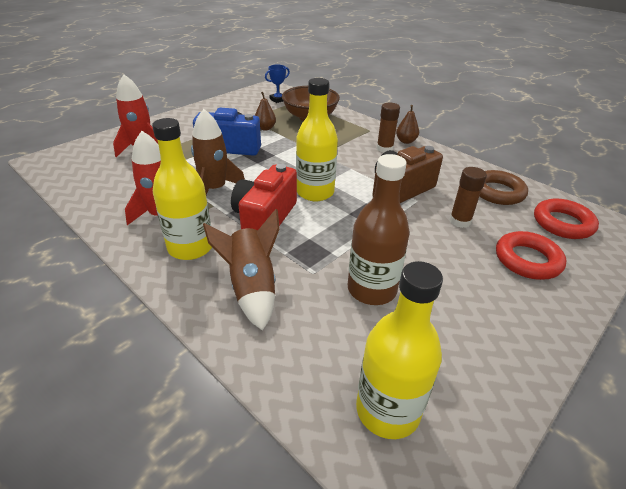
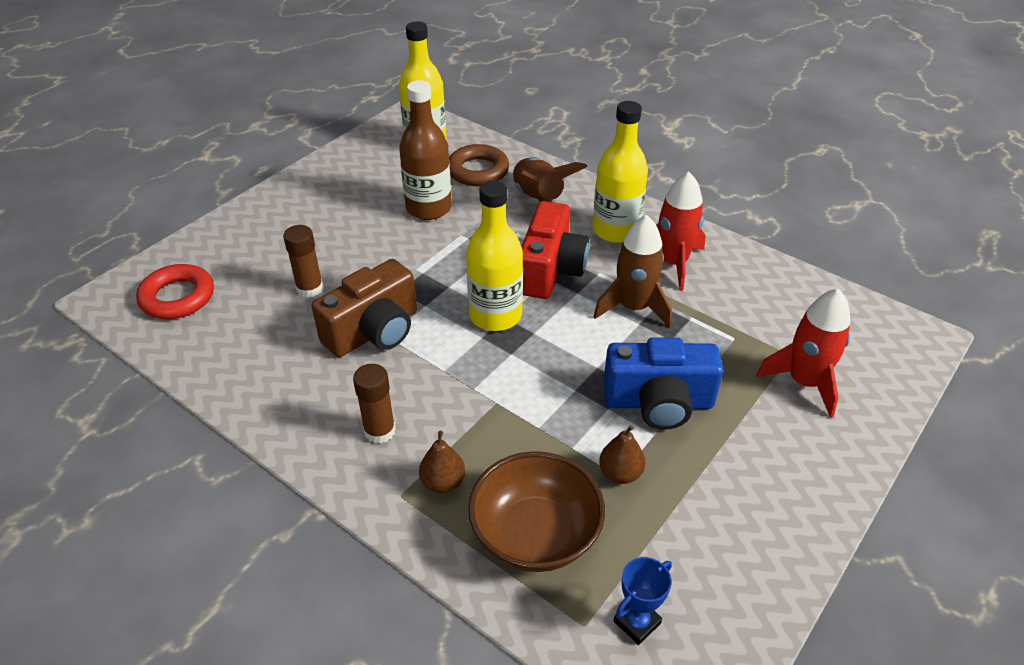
camera: 175 degrees right, 5 degrees up
brown pear [396,105,419,144] -> brown pear moved to [419,431,465,493]
brown ring [479,170,528,205] -> brown ring moved to [449,144,509,186]
red ring [496,231,566,280] -> none

